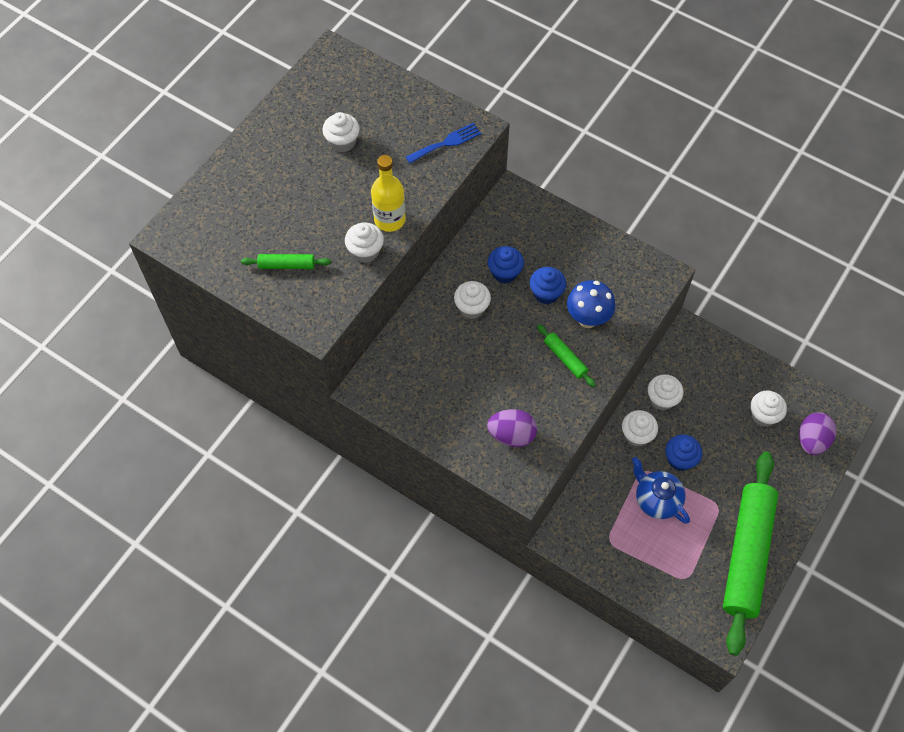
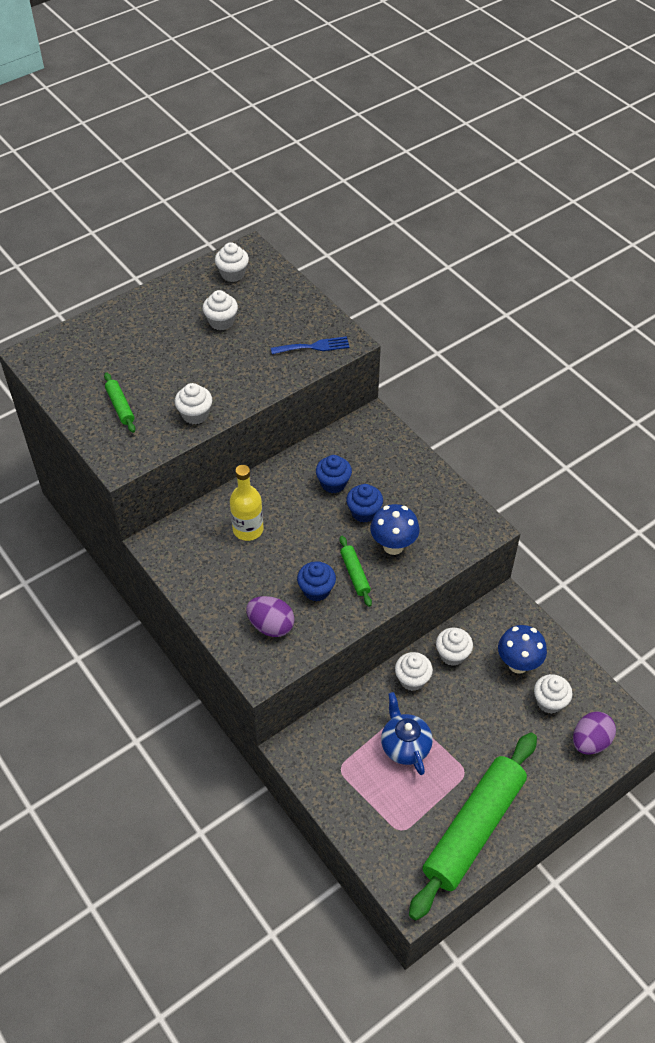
camera: 20 degrees right, 10 degrees down
green rolling pin [241,254,331,269] -> green rolling pin turned 45 degrees clockwise [104,372,136,433]
yellow bottle [371,155,406,232] -> yellow bottle moved to [230,465,264,541]
white cupcake [454,281,491,319] -> white cupcake moved to [215,242,249,282]
blue cupcake [665,434,702,471] -> blue cupcake moved to [297,561,336,602]
none -> blue mushroom [498,625,547,674]

